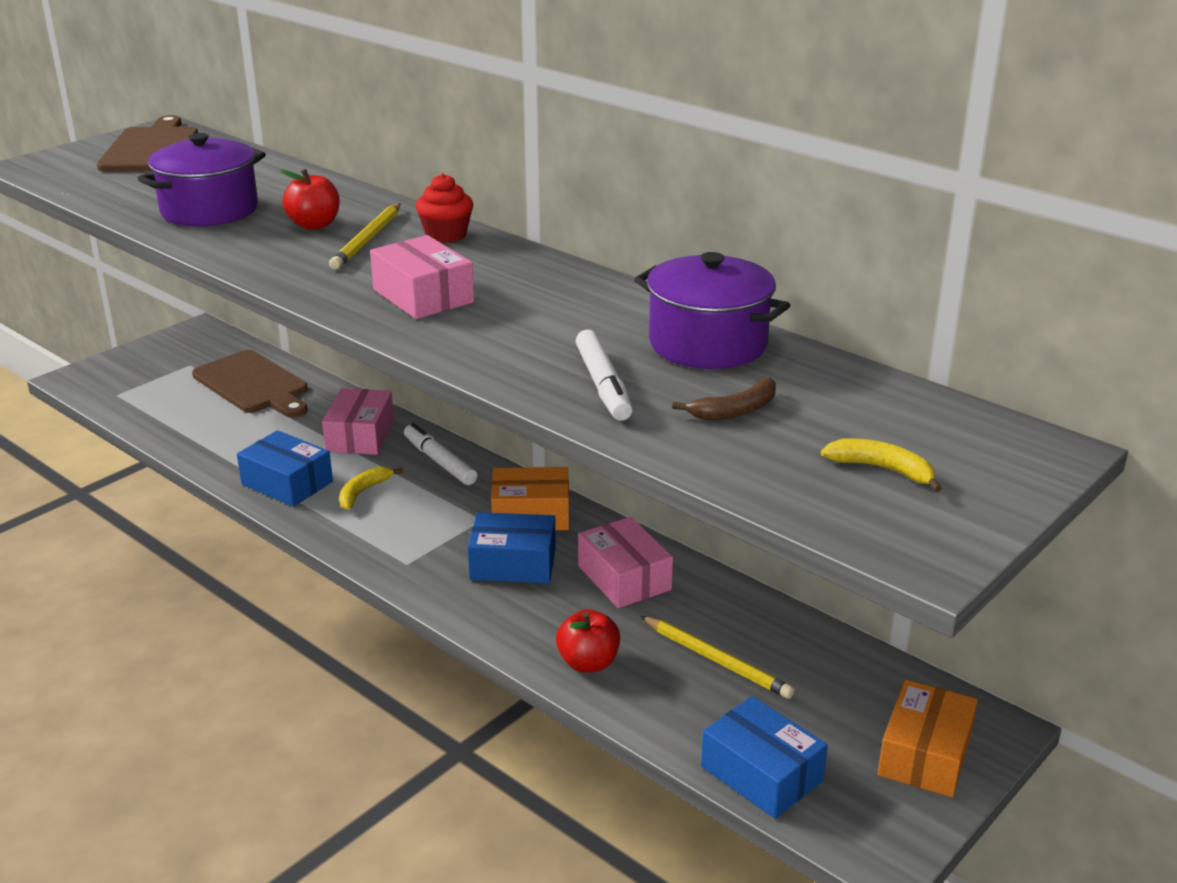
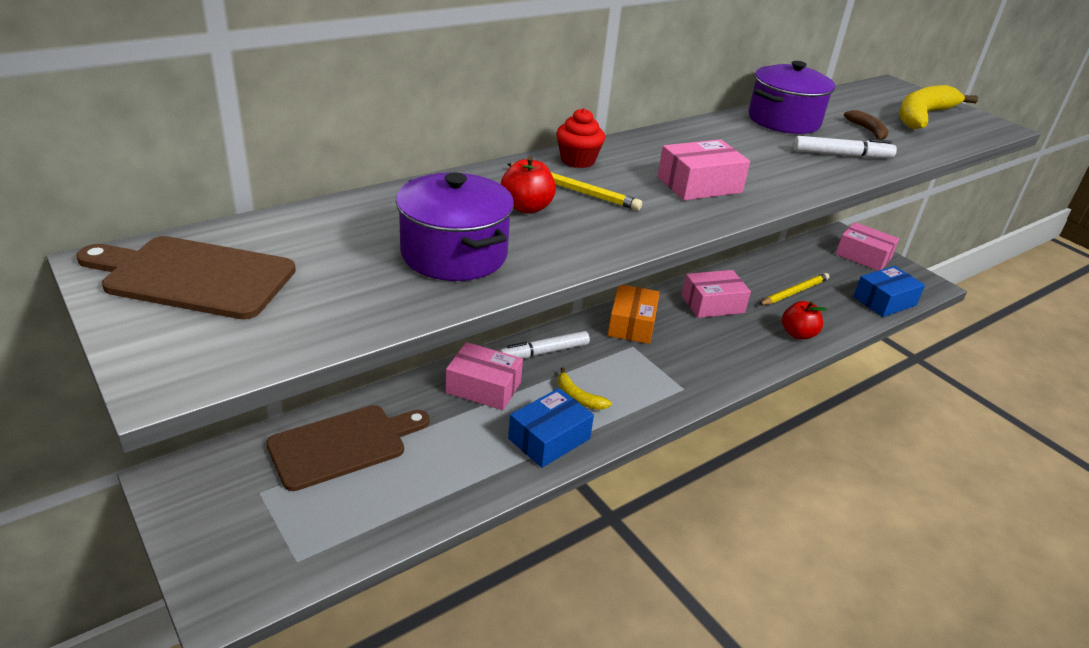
camera: 80 degrees left, 5 degrees up
blue box [468,512,556,583] -> none
yellow banana [821,438,942,492] -> yellow banana [899,85,978,129], size x2.00
orange box [878,679,978,797] -> pink box [836,222,899,271]

